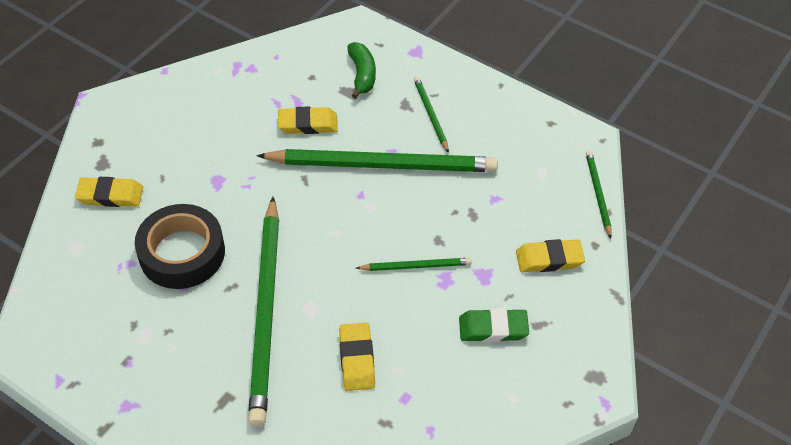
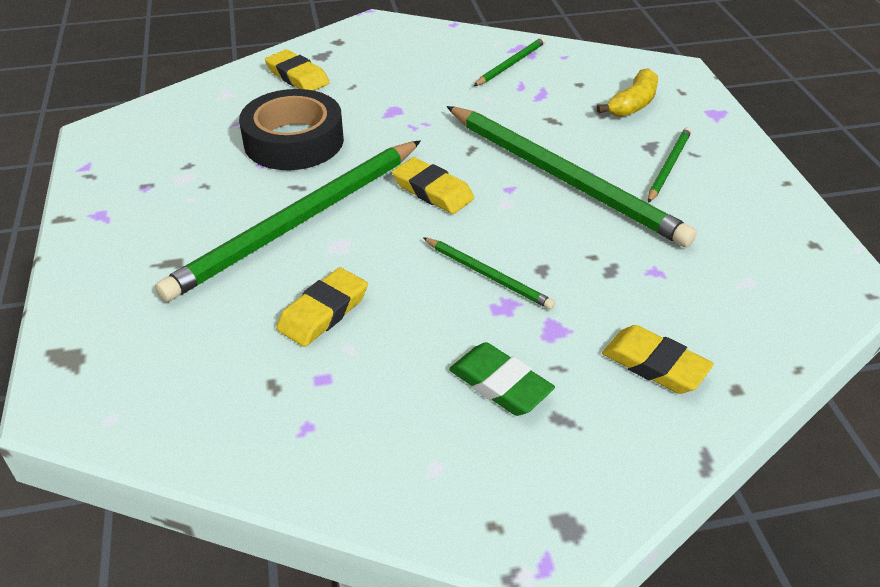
camera: 45 degrees right, 10 degrees down
yellow eraser [278,107,338,134] -> yellow eraser moved to [392,157,474,214]
green banana [347,42,376,99] -> yellow banana [597,68,658,117]
green pencil [586,151,611,239] -> green pencil moved to [474,37,546,86]

